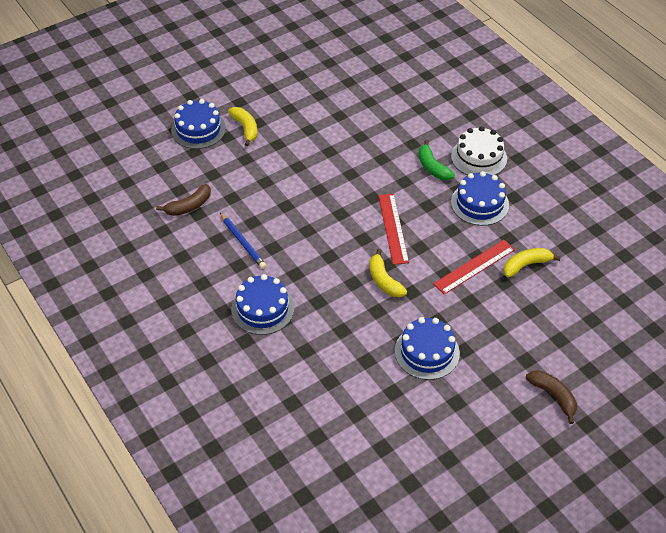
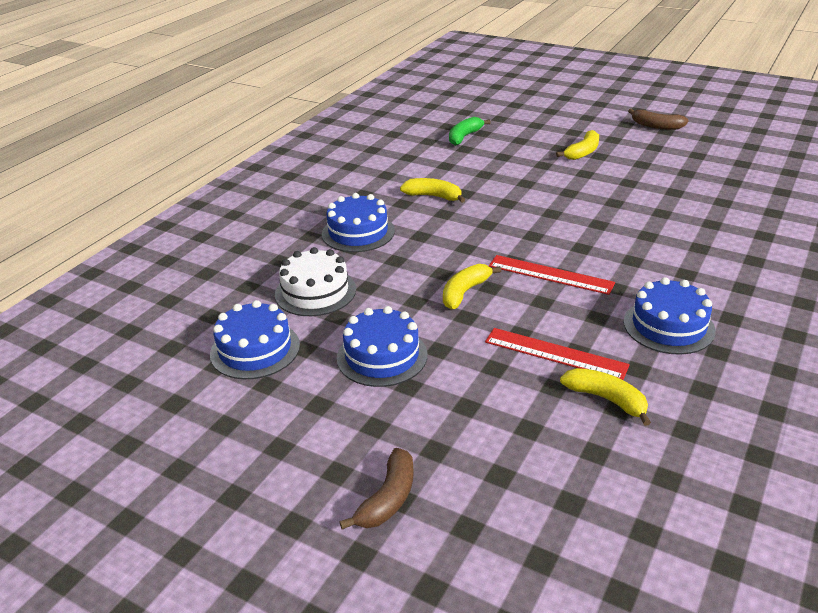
camera: 65 degrees right, 15 degrees down
brown banana [156,184,211,216] -> brown banana moved to [628,109,689,130]
blue cake [171,99,226,149] -> blue cake moved to [210,300,300,379]
blue pencil [220,213,266,269] -> yellow banana [400,178,465,203]
red ruler [378,194,409,265] -> red ruler turned 60 degrees clockwise [489,255,615,295]
green banana [419,140,455,180] -> green banana moved to [449,117,491,146]
white cake [451,126,507,175] -> white cake moved to [275,247,356,316]

